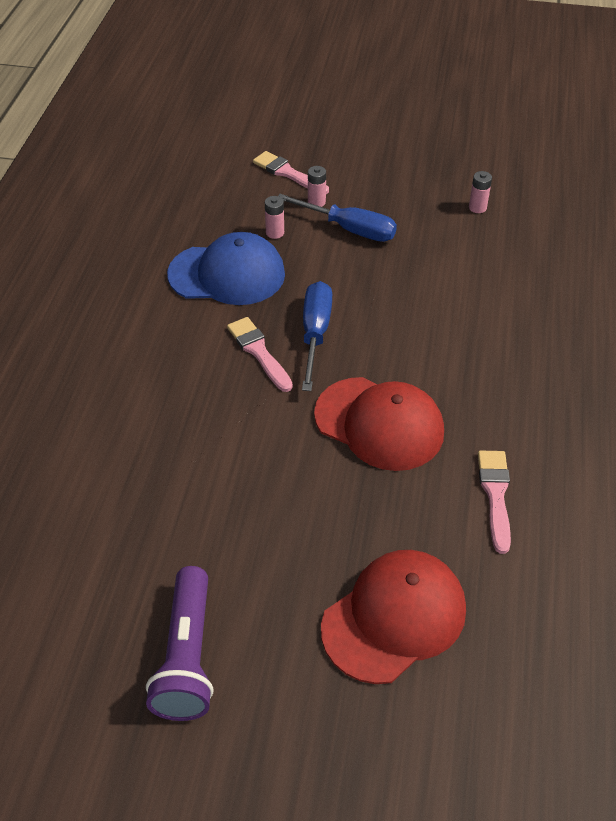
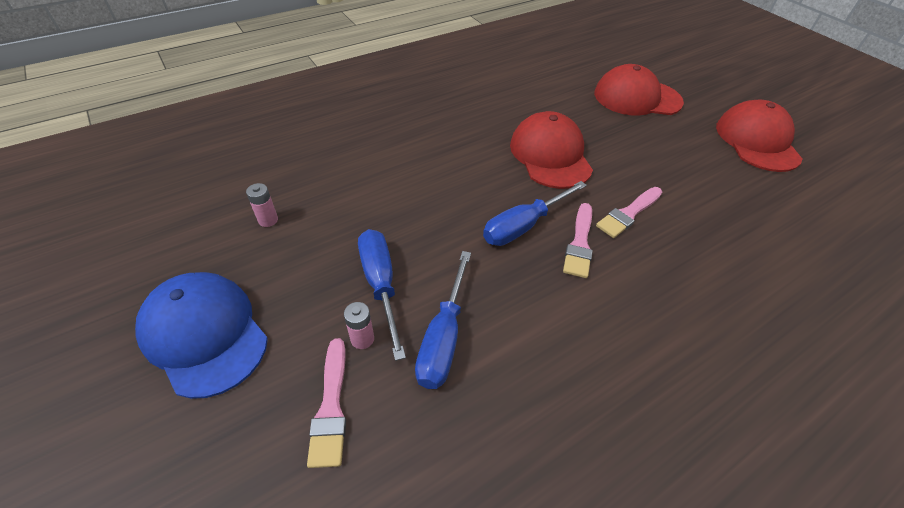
camera: 135 degrees left, 0 degrees up
purple flashlight [146,566,214,721] -> red cap [716,100,803,172]
blue cap [167,232,285,305] -> blue cap moved to [135,272,268,399]
pink battery [265,196,284,239] -> blue screwdriver [415,251,471,389]
pink brush [478,451,511,554] -> pink brush moved to [596,187,662,238]

